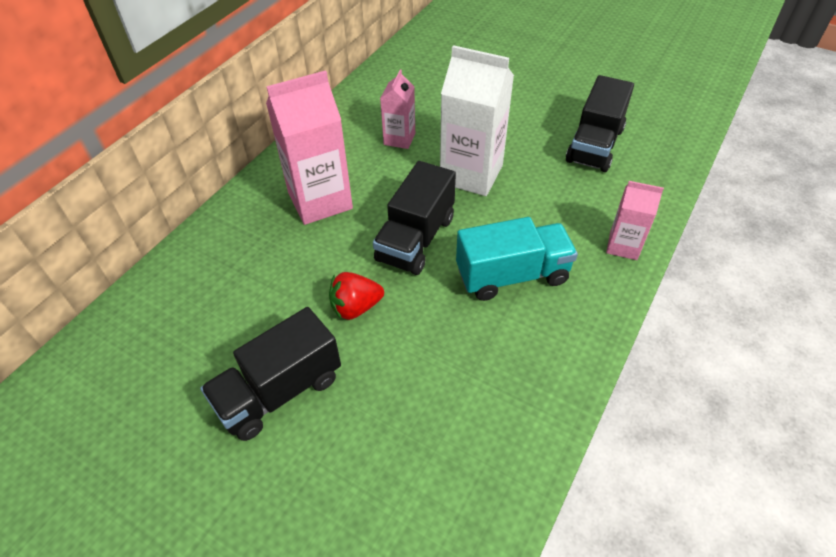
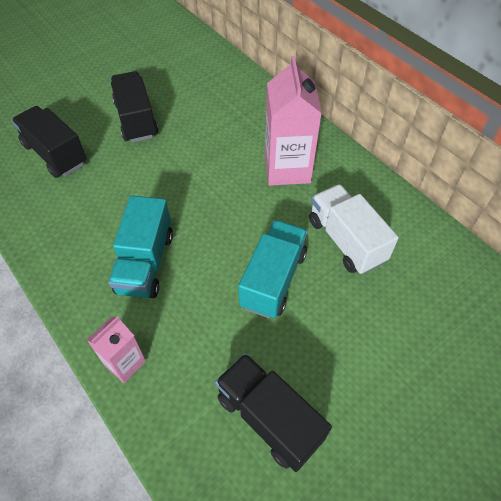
camera: 110 degrees right, 5 degrees up
red strawberry [329,272,384,320] -> none
black truck [373,161,456,275] -> black truck moved to [12,106,87,178]
pink carton [380,70,415,149] -> white truck [309,184,399,274]
white carton [440,45,514,196] -> turquoise truck [238,220,308,319]

